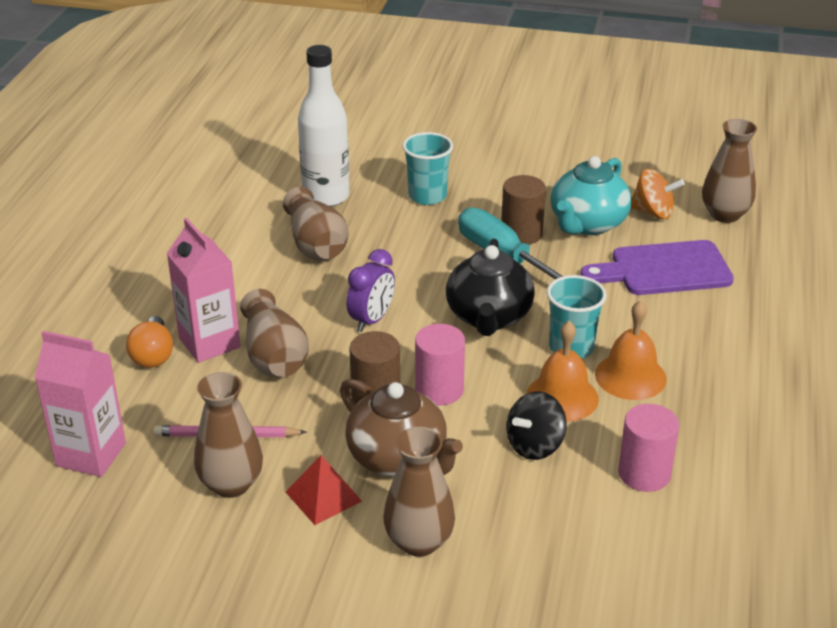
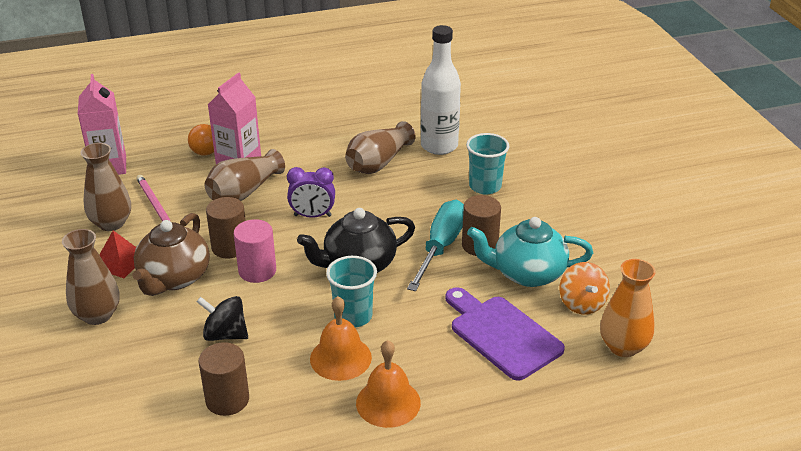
camera: 60 degrees right, 0 degrees up
orange bell [526,321,599,422] -> orange bell moved to [356,340,421,428]
pink cylinder [618,404,679,492] -> brown cylinder [199,342,249,416]
brown vase [702,119,757,223] -> orange vase [600,259,656,357]

